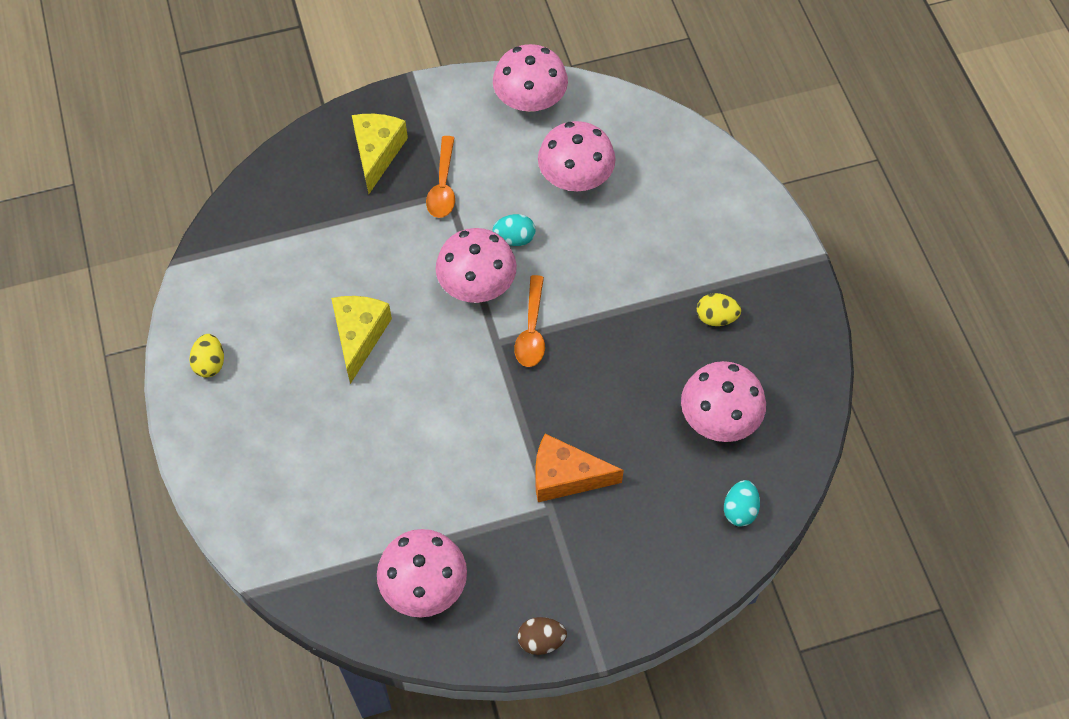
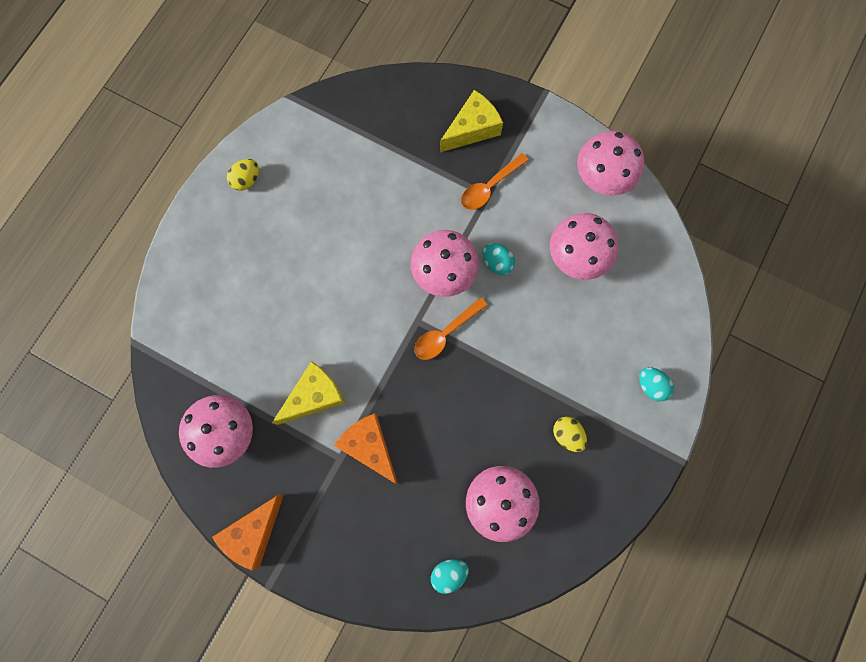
camera: 45 degrees right, 15 degrees up
yellow cheese [331,296,392,384] -> yellow cheese moved to [272,361,345,425]
brown egg [518,617,567,655] -> orange cheese [212,494,284,571]
none -> turquoise egg [639,367,674,402]

